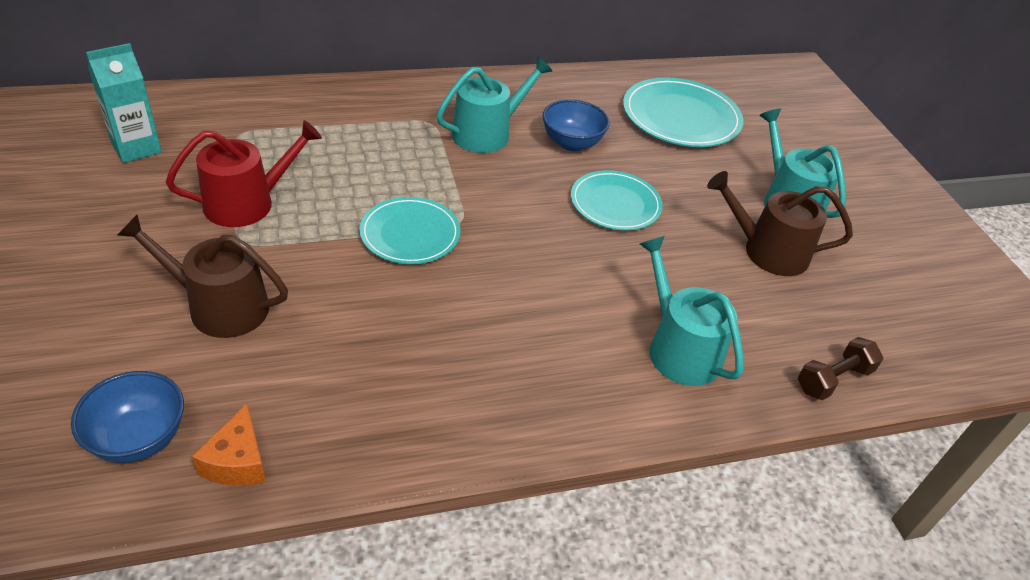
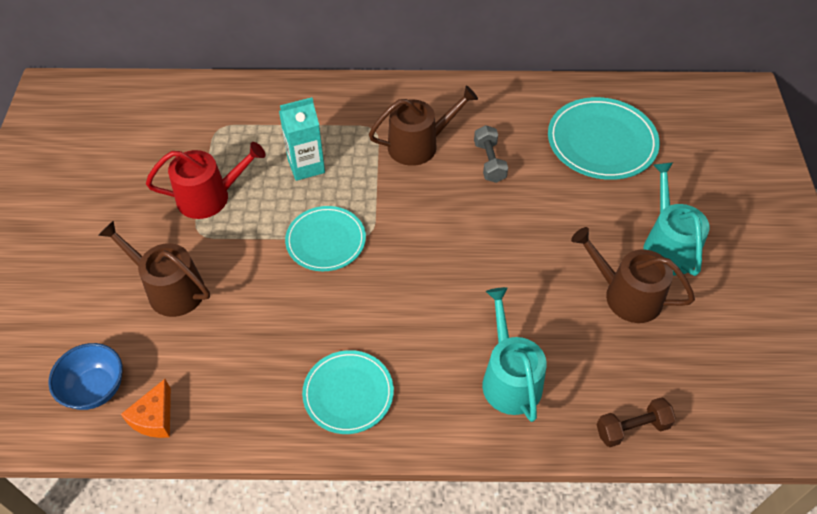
camera: 20 degrees right, 10 degrees up
turquoise carton [86,43,162,163] -> turquoise carton moved to [279,97,325,181]
turquoise watering can [437,57,553,153] -> brown watering can [369,86,478,166]
blue bowl [542,99,610,151] -> grey dumbbell [474,125,508,183]
turquoise plate [571,170,663,230] -> turquoise plate moved to [302,350,394,434]

